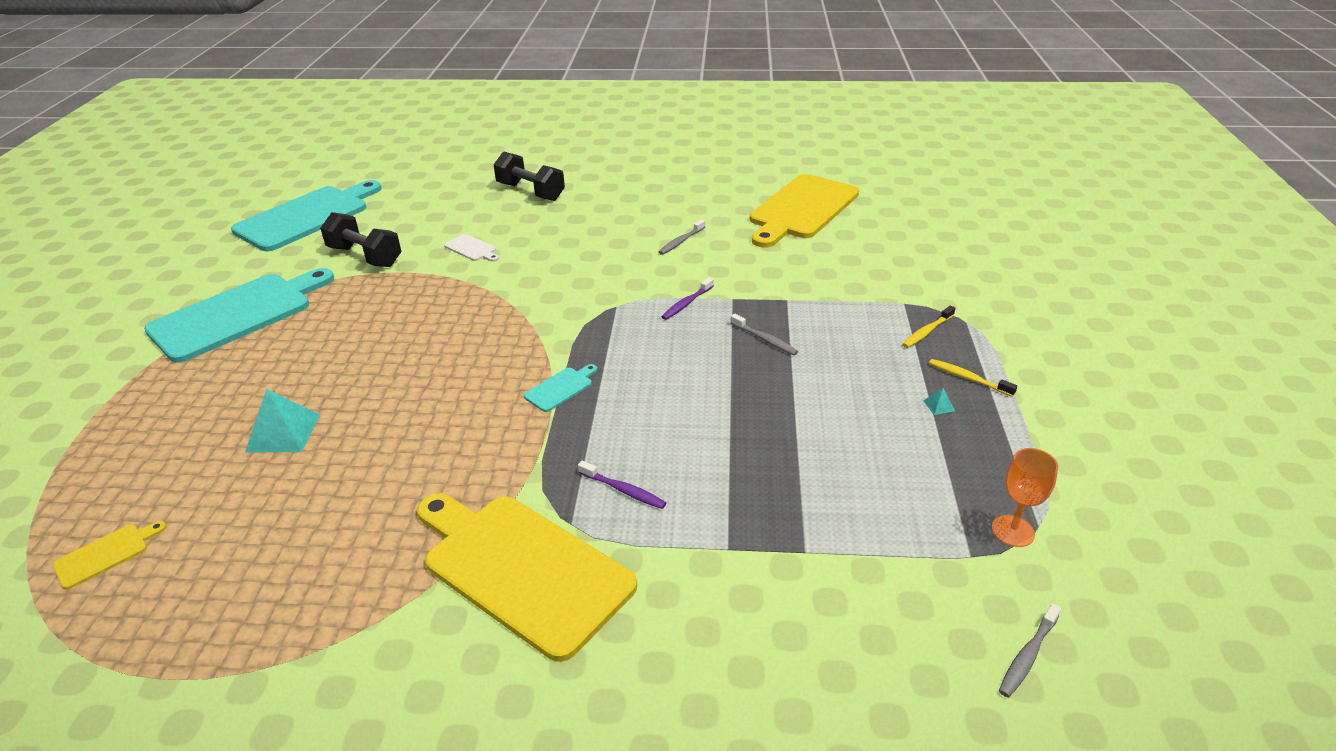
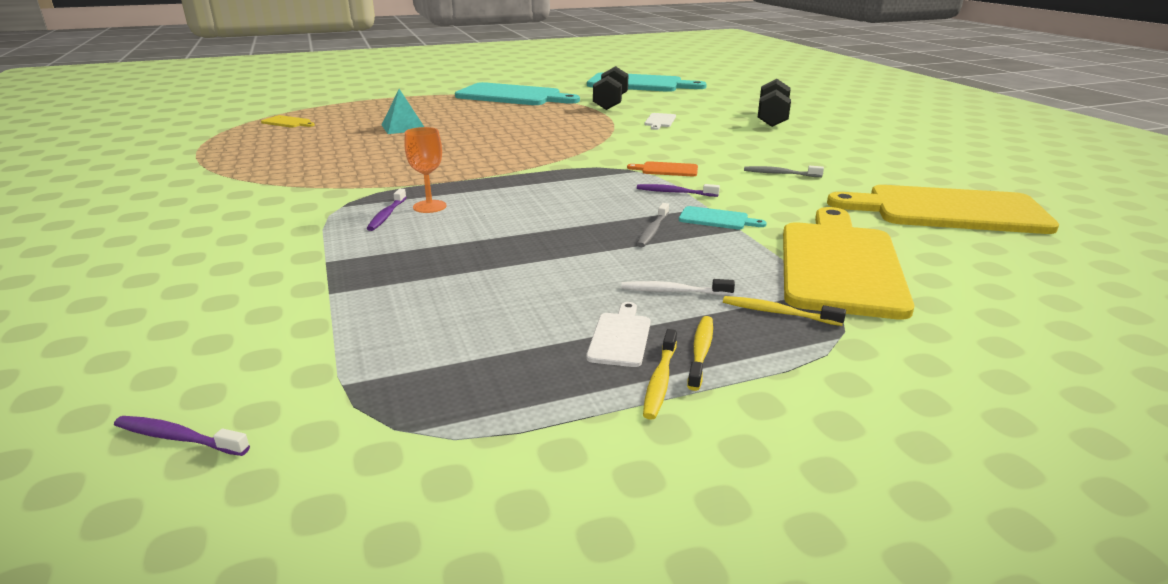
camera: 65 degrees right, 10 degrees down
yellow cutting board [417,493,637,662] -> yellow cutting board moved to [783,207,914,320]
turquoise cutting board [524,364,597,412] -> turquoise cutting board moved to [679,206,766,230]
turquoise pyramid [924,388,955,415] -> white cutting board [586,302,651,367]
orange goblet [992,448,1058,547] -> orange goblet moved to [405,127,446,213]
grey toothbrush [999,603,1061,698] -> purple toothbrush [114,416,250,456]
none -> white toothbrush [621,279,735,296]
none -> orange cutting board [627,161,698,176]
none -> yellow toothbrush [643,329,677,420]

